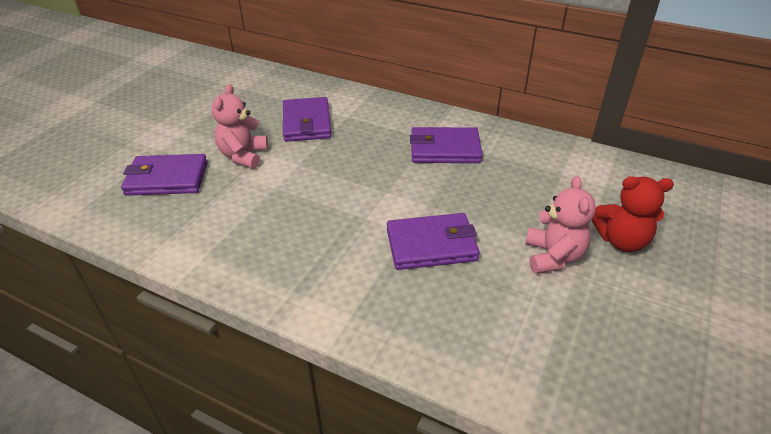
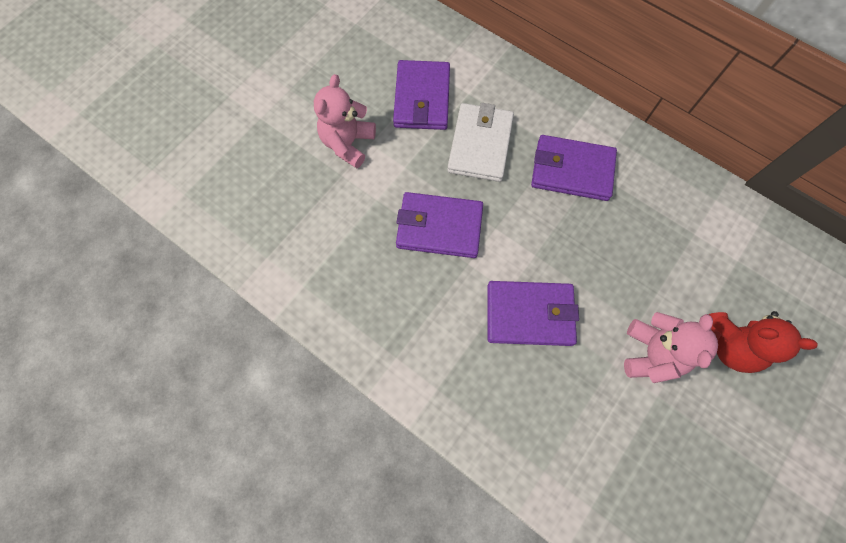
camera: 10 degrees right, 30 degrees up
purple wallet [121,154,207,196] -> purple wallet moved to [396,192,483,258]
none -> white wallet [447,103,514,182]

